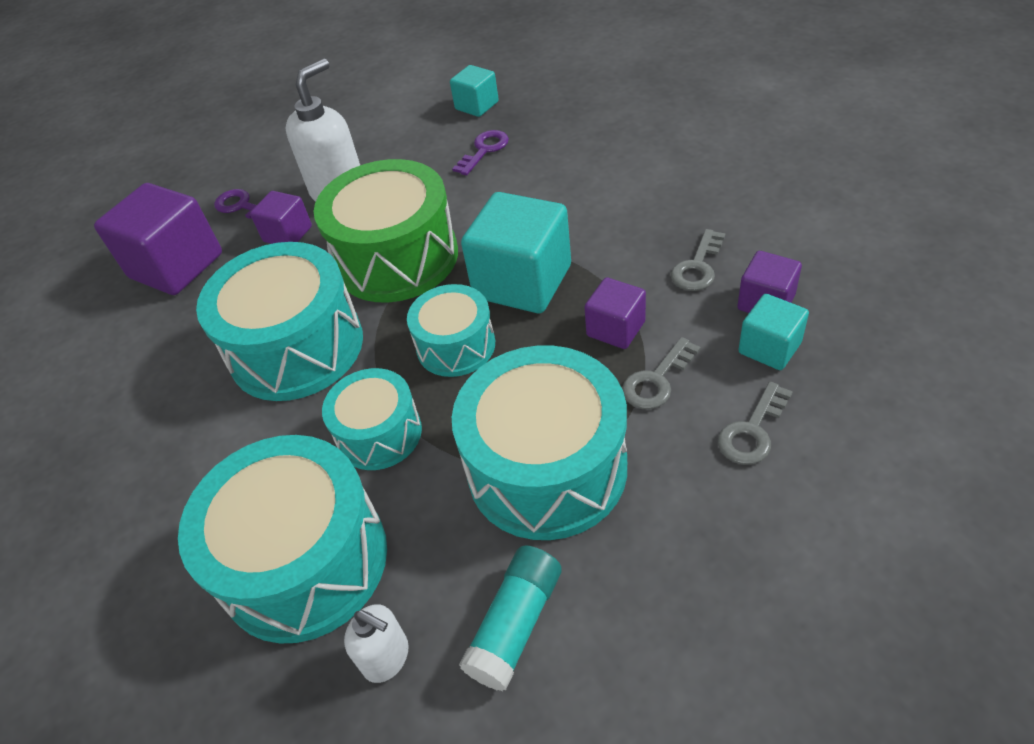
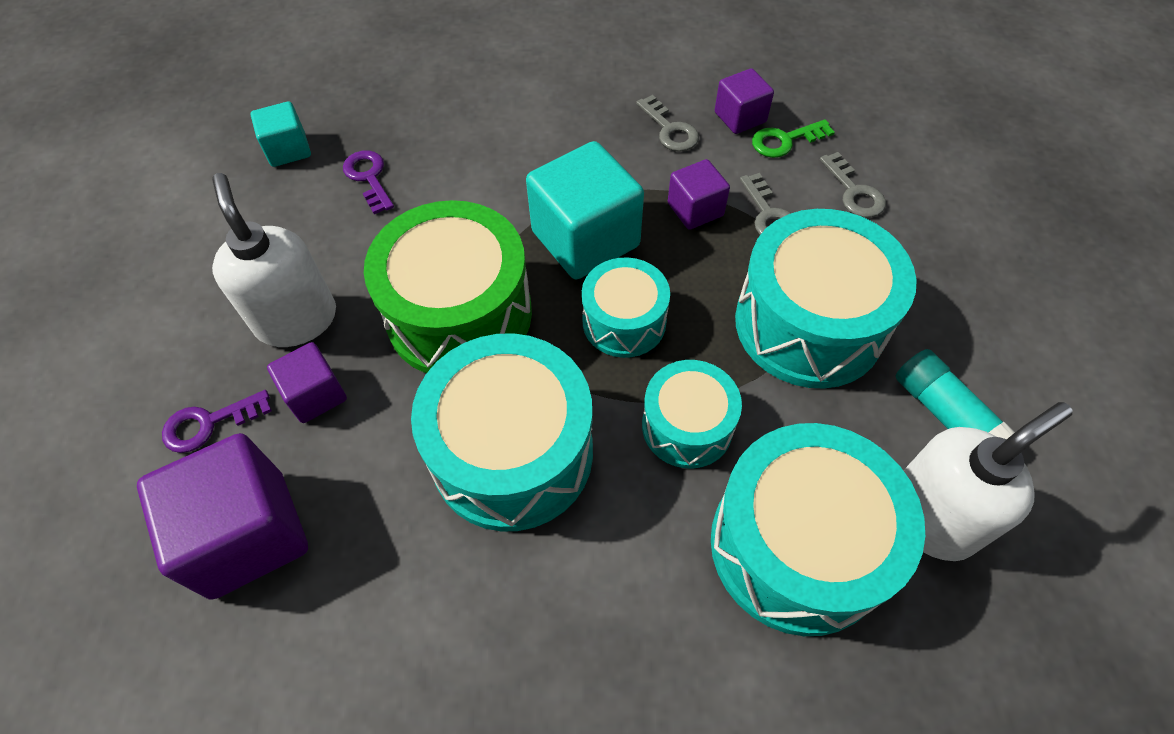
camera: 65 degrees left, 10 degrees up
white soap dispenser [344,604,409,683] -> white soap dispenser [903,402,1072,561], size x1.88
turquoise cube [738,294,809,370] -> green key [752,119,835,158]

